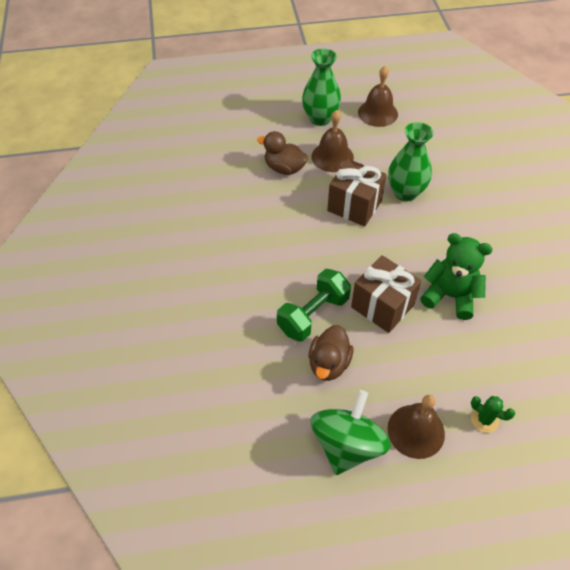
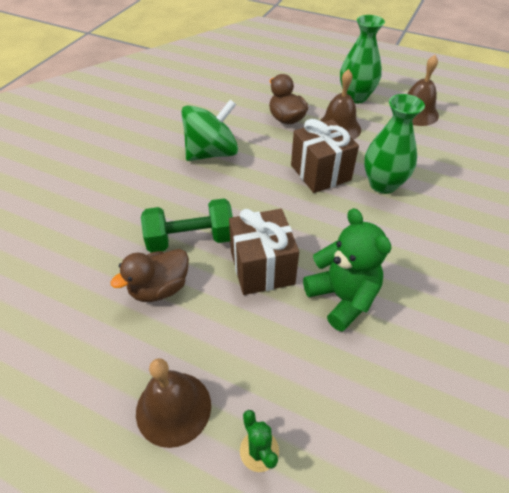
camera: 35 degrees right, 5 degrees down
green spinning top [310,390,391,475] -> green spinning top moved to [181,99,238,161]

